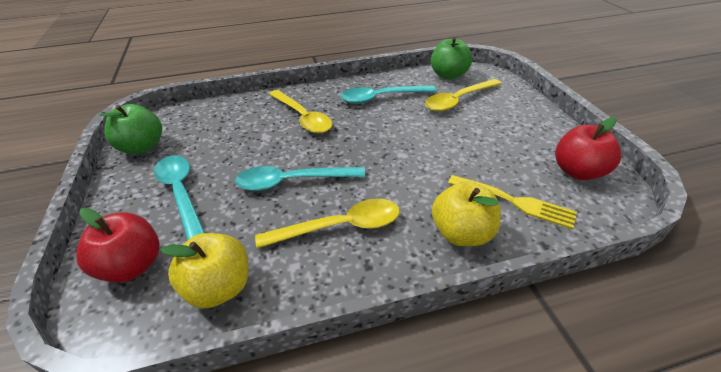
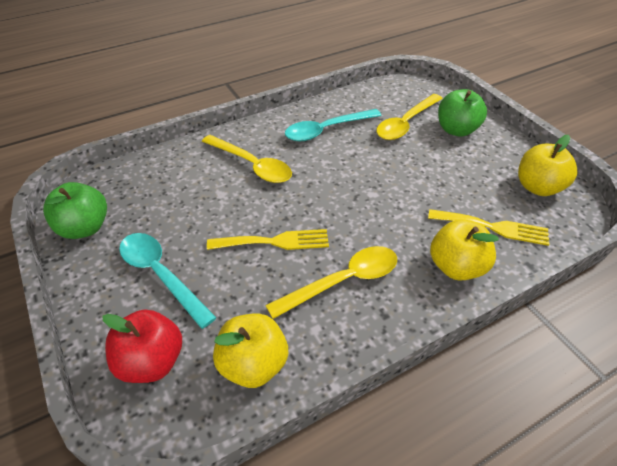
camera: 15 degrees left, 5 degrees up
turquoise spoon [235,166,365,191] -> yellow fork [207,229,329,250]
green apple [431,37,472,80] -> green apple moved to [438,89,487,137]
red apple [555,117,621,180] -> yellow apple [518,135,577,196]

